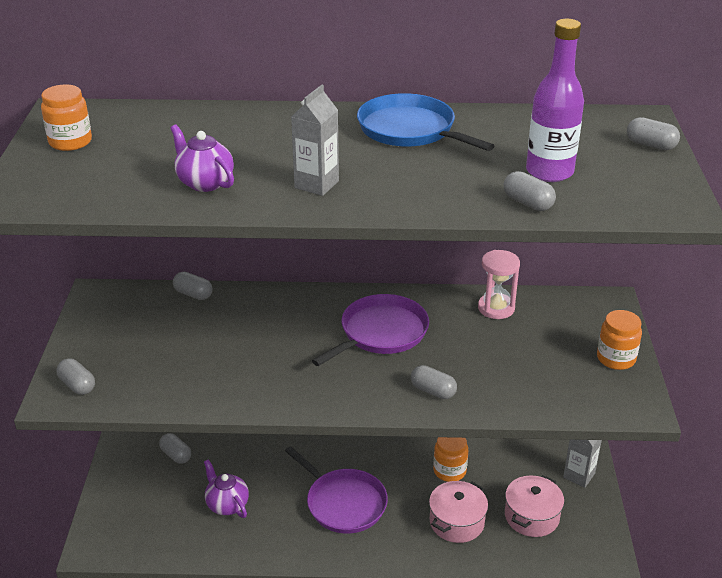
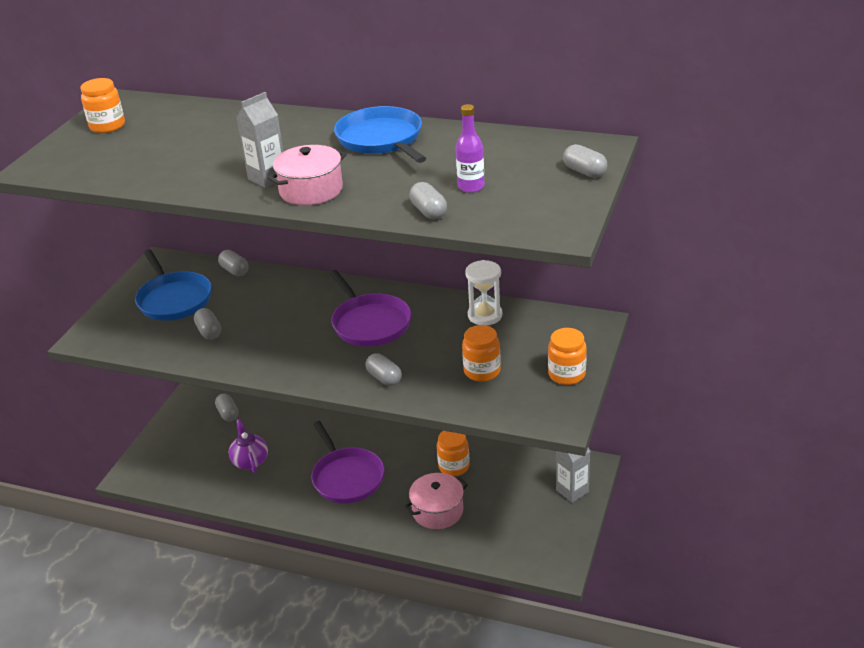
camera: 20 degrees right, 0 degrees up
grey capsule [56,358,95,395] -> grey capsule moved to [194,308,221,340]
purple teapot [170,125,234,192] -> none
purple pan [312,294,429,366] -> purple pan turned 90 degrees clockwise [329,270,412,347]
pink hourglass [478,250,520,319] -> white hourglass [465,260,502,325]
pink pot [505,475,564,537] -> pink pot moved to [268,145,347,205]
purple bottle [526,19,584,182] -> purple bottle [456,104,484,193], size x0.61
none -> blue pan [135,249,212,321]
none -> orange jar [462,325,501,382]

